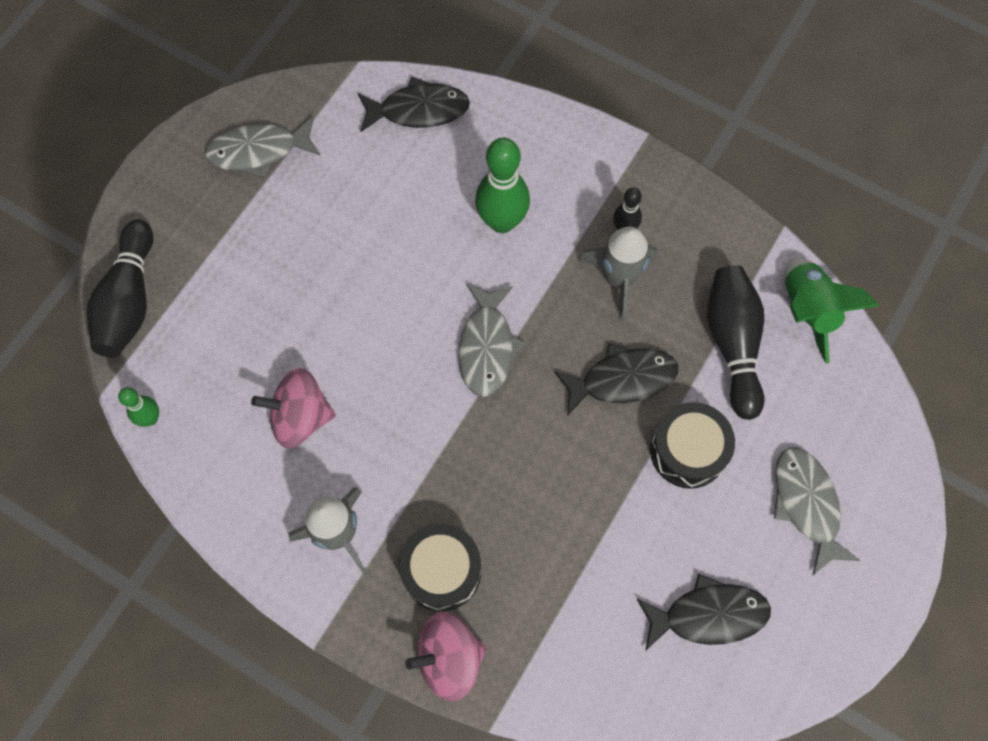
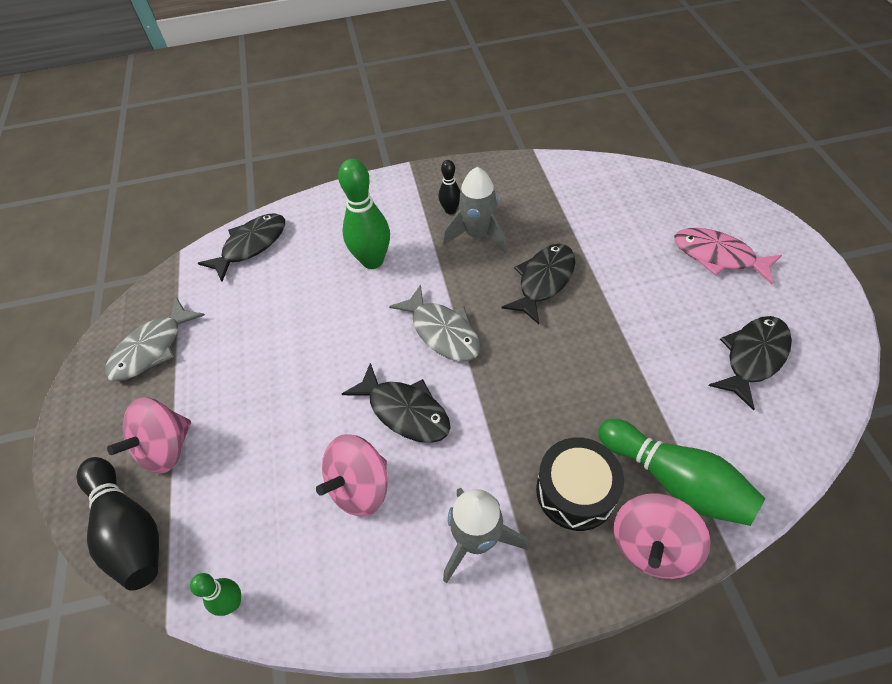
camera: 40 degrees left, 15 degrees down
black drum [650,402,735,489] -> none
black bowling pin [707,265,764,420] -> none
grey fish [774,447,861,576] -> pink fish [674,228,782,284]
green rocket [785,257,879,364] -> none
none -> pink spinning top [107,397,191,473]
none -> black fish [342,363,450,443]
none -> green bowling pin [598,419,765,526]

